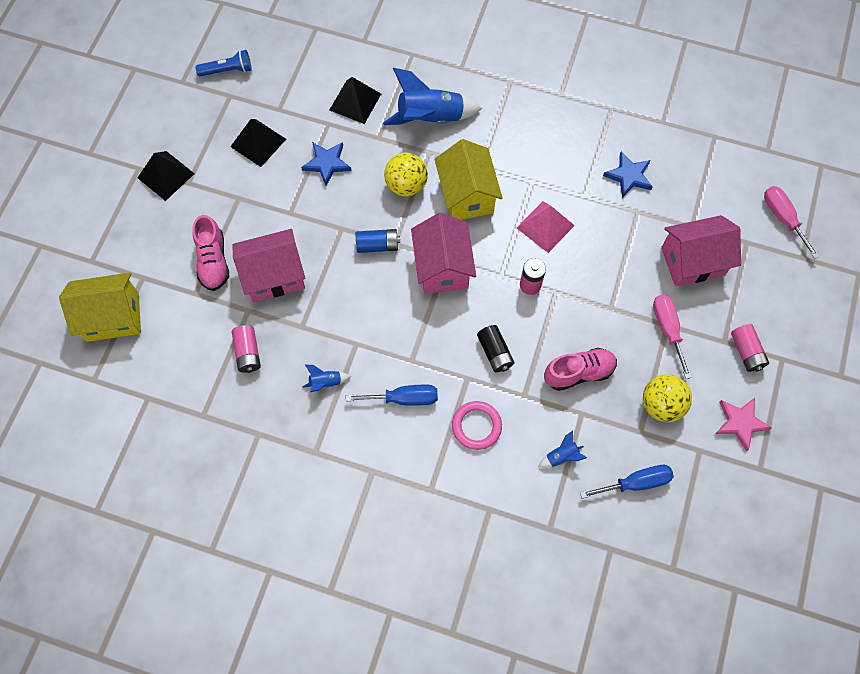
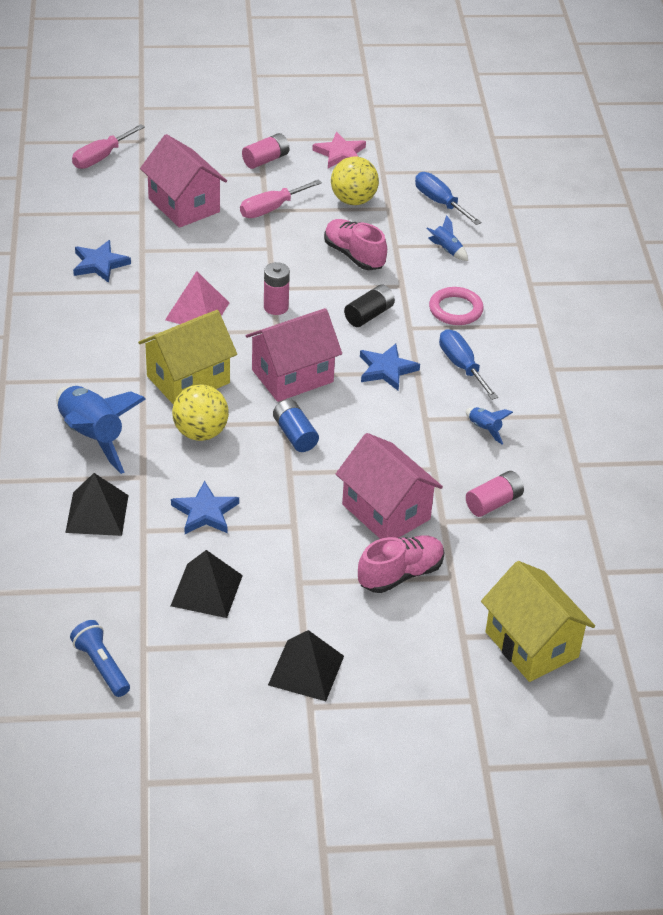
camera: 115 degrees left, 25 degrees down
none -> blue star [360,344,420,391]

